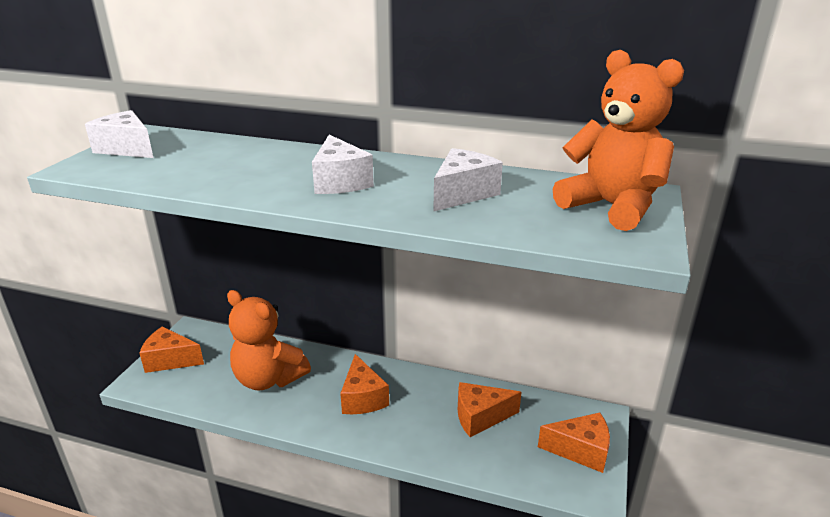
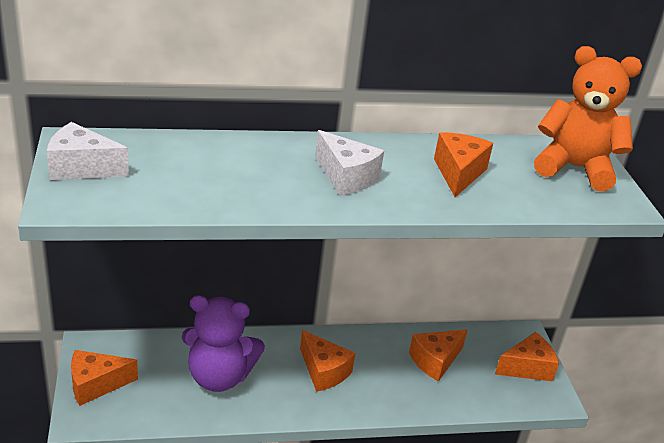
camera: 30 degrees left, 5 degrees up
orange teddy bear [227,290,311,390] -> purple teddy bear [182,295,265,392]
white cheese [433,148,503,212] -> orange cheese [434,132,493,197]

